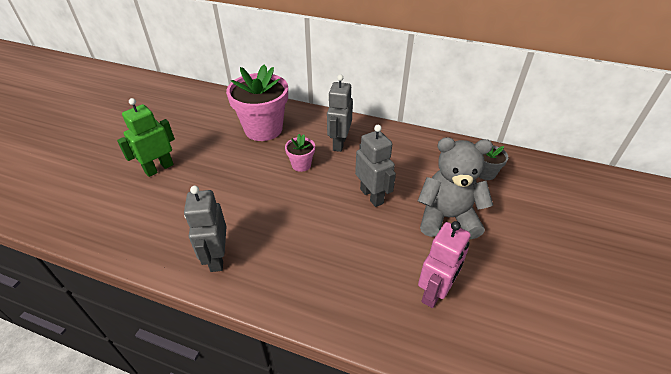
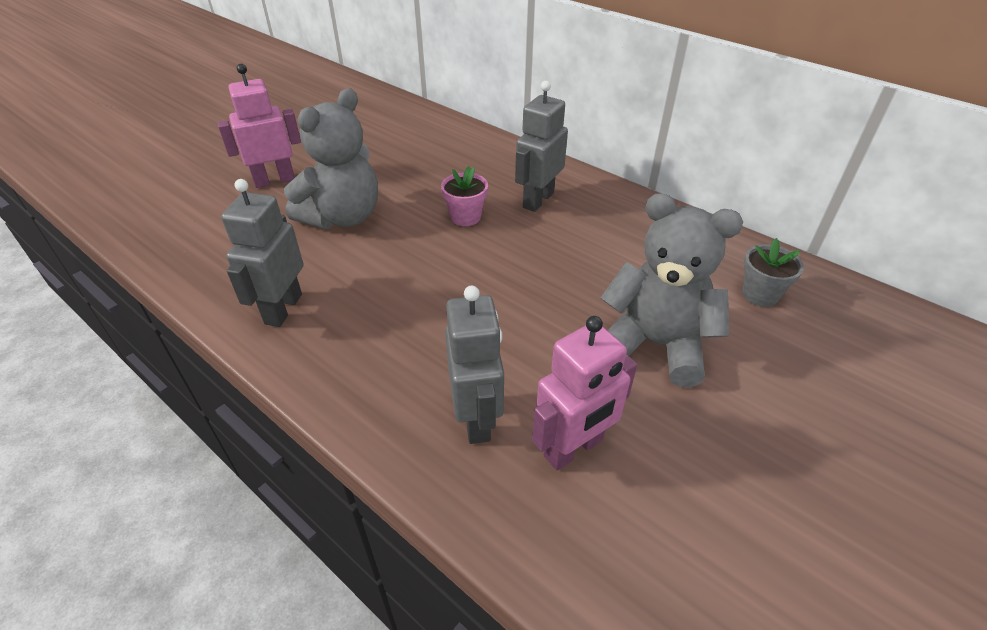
camera: 20 degrees right, 0 degrees up
green robot [117,98,175,177] -> pink robot [218,64,301,188]
pink flower pot [226,64,288,141] -> none
grey robot [355,125,396,207] -> grey robot moved to [445,285,504,444]
none -> grey teddy bear [284,88,378,229]

